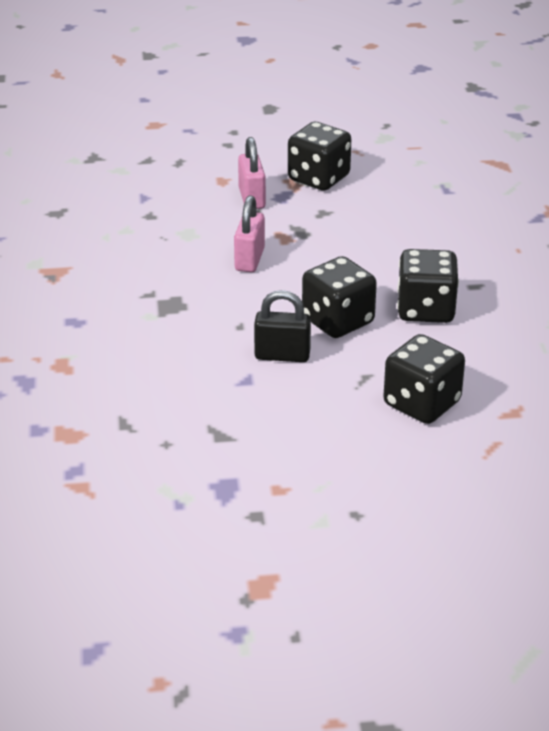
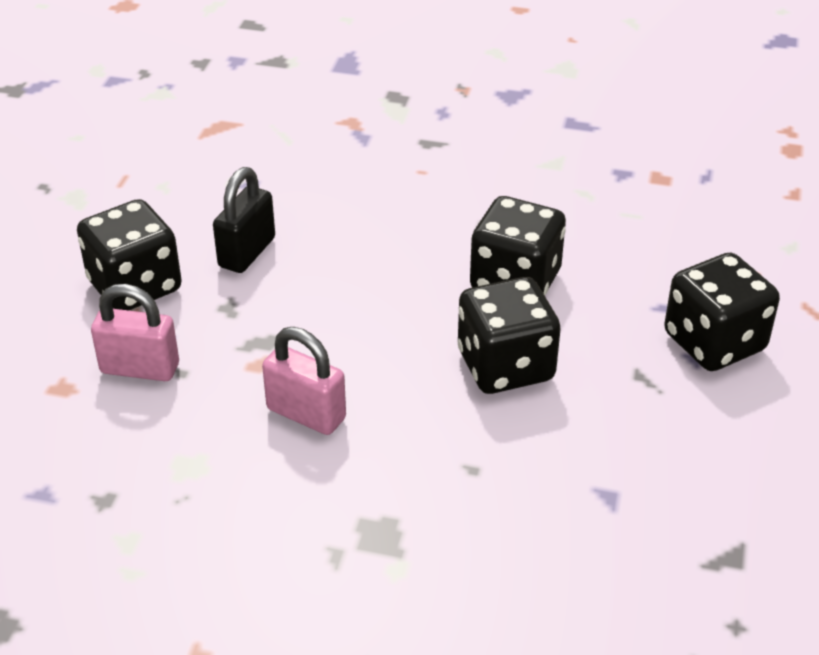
camera: 70 degrees left, 5 degrees up
black padlock [254,290,311,362] -> black padlock moved to [213,167,275,273]

